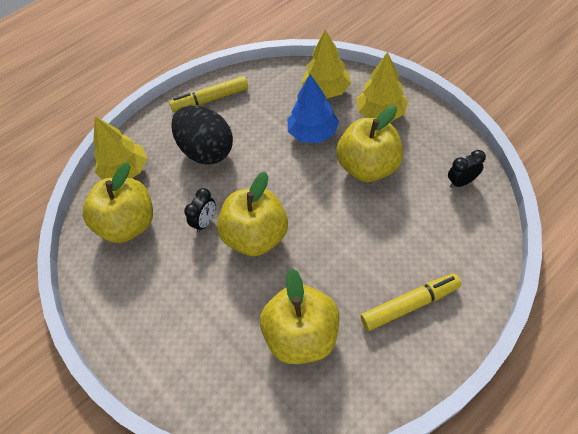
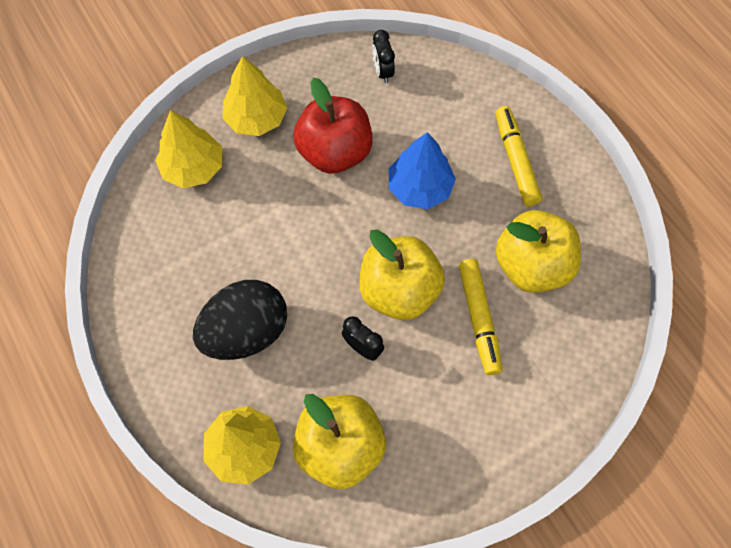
camera: 85 degrees left, 10 degrees up
yellow marker [169,76,248,112] -> yellow marker moved to [459,259,503,375]
blue tree [288,74,339,143] -> blue tree moved to [389,132,456,209]
yellow apple [336,105,403,182] -> red apple [293,78,373,174]

